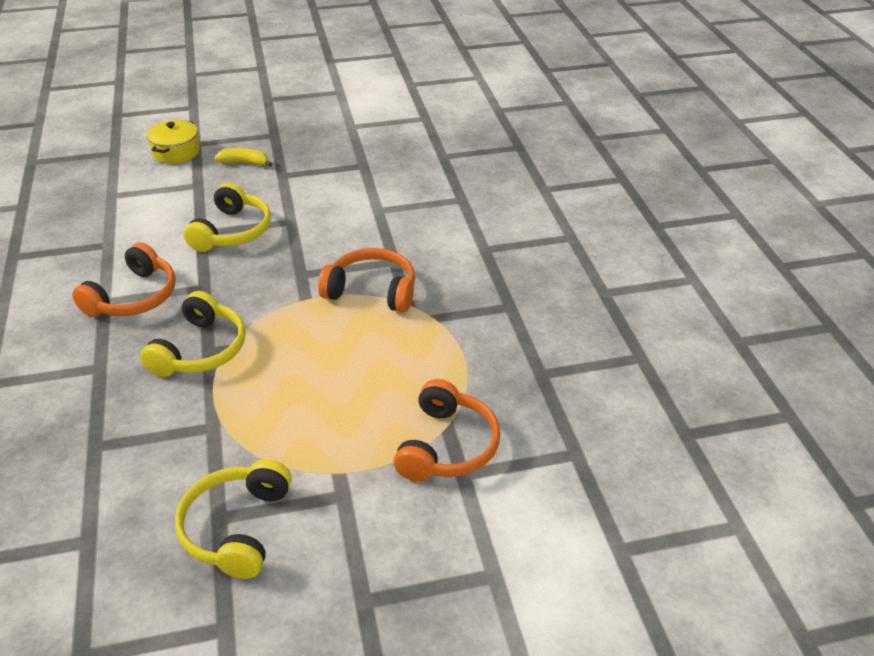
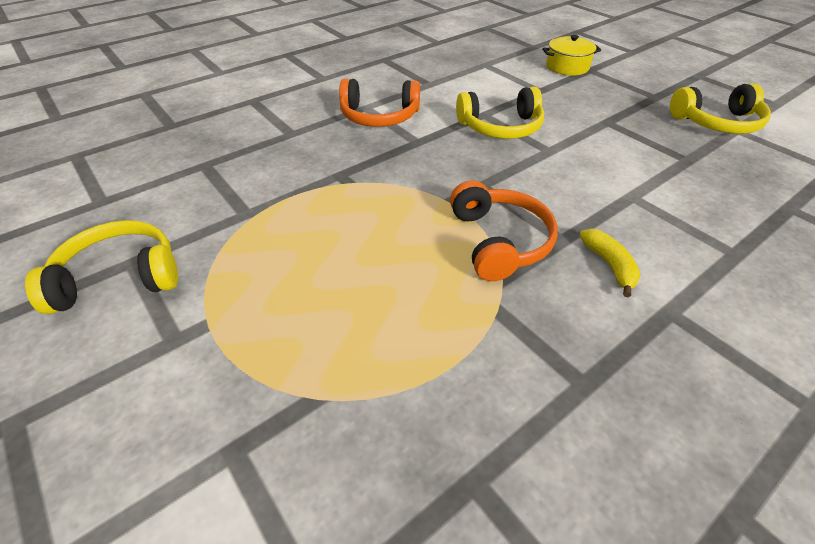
camera: 65 degrees right, 5 degrees up
yellow headphones [140,291,245,377] -> yellow headphones moved to [670,83,771,134]
yellow banana [214,148,272,167] -> yellow banana moved to [579,228,641,297]
orange headphones [393,379,500,482] -> none

